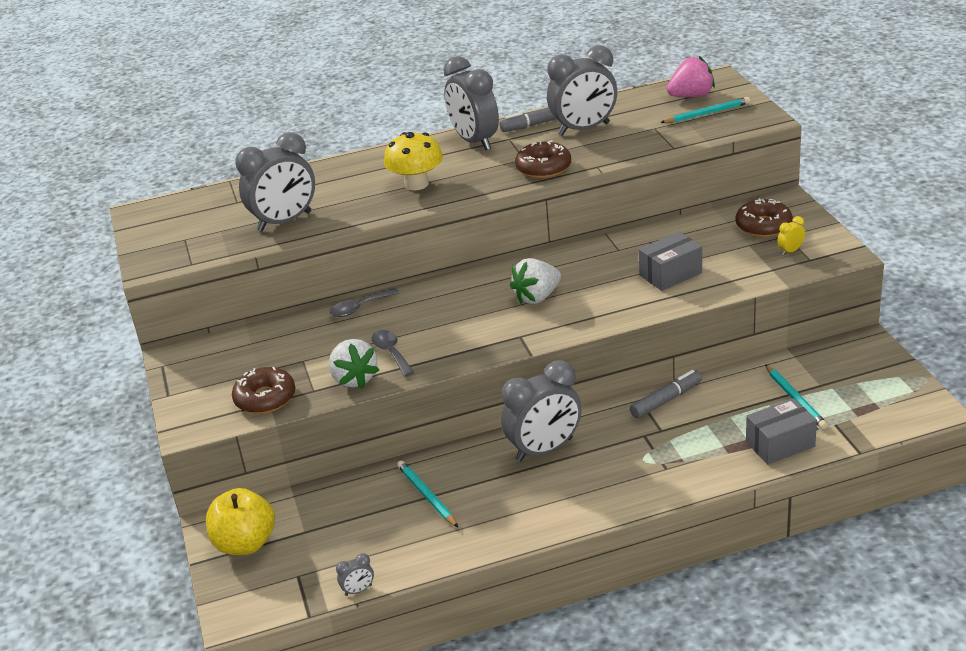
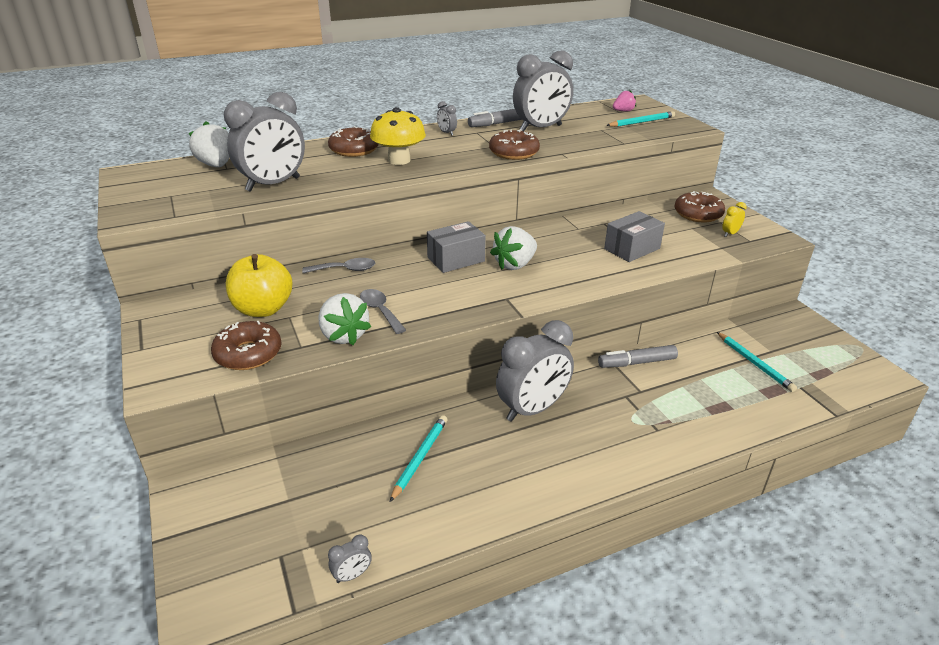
camera: 10 degrees left, 0 degrees up
yellow apple [206,488,275,555] -> yellow apple moved to [226,254,292,317]
grey spoon [329,288,399,317] -> grey spoon turned 150 degrees counterclockwise [302,258,375,273]
turquoise pencil [397,460,458,527] -> turquoise pencil turned 60 degrees clockwise [390,415,447,502]
grey clock [443,56,499,150] -> grey clock [437,101,457,136], size x0.40
grey marker [630,370,702,418] -> grey marker turned 150 degrees counterclockwise [598,345,678,368]
pink strawberry [666,56,715,97] -> pink strawberry [613,90,636,112], size x0.60
grey box [746,398,817,465] -> grey box moved to [427,221,486,273]
none -> white strawberry [188,121,230,167]
none -> brown donut [328,126,379,157]

